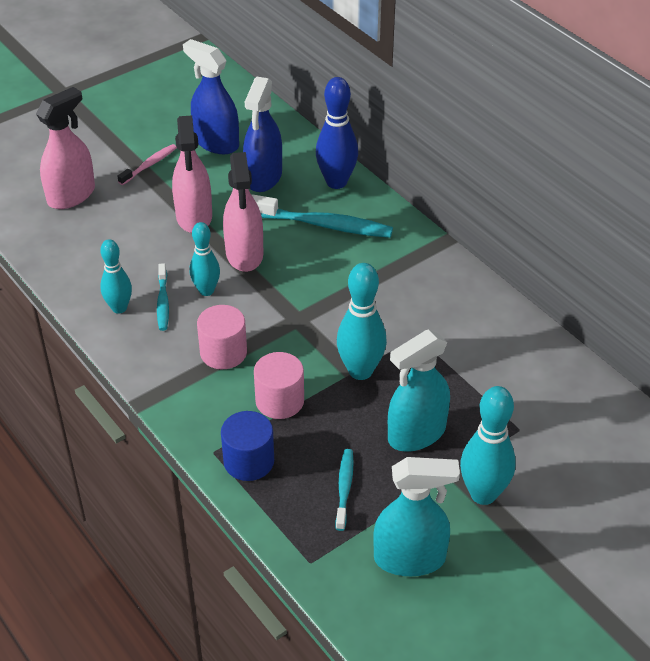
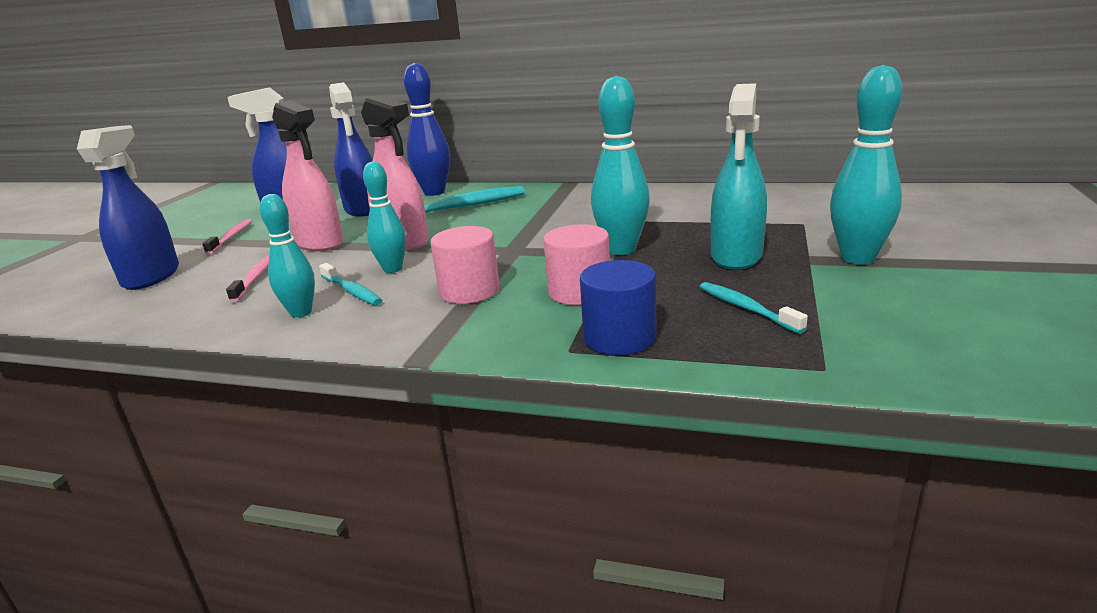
camera: 35 degrees left, 20 degrees down
pink spray bottle [36,87,95,209] -> blue spray bottle [77,125,179,290]
turquoise spray bottle [373,457,460,576] -> none
none -> pink toothbrush [226,255,269,302]

